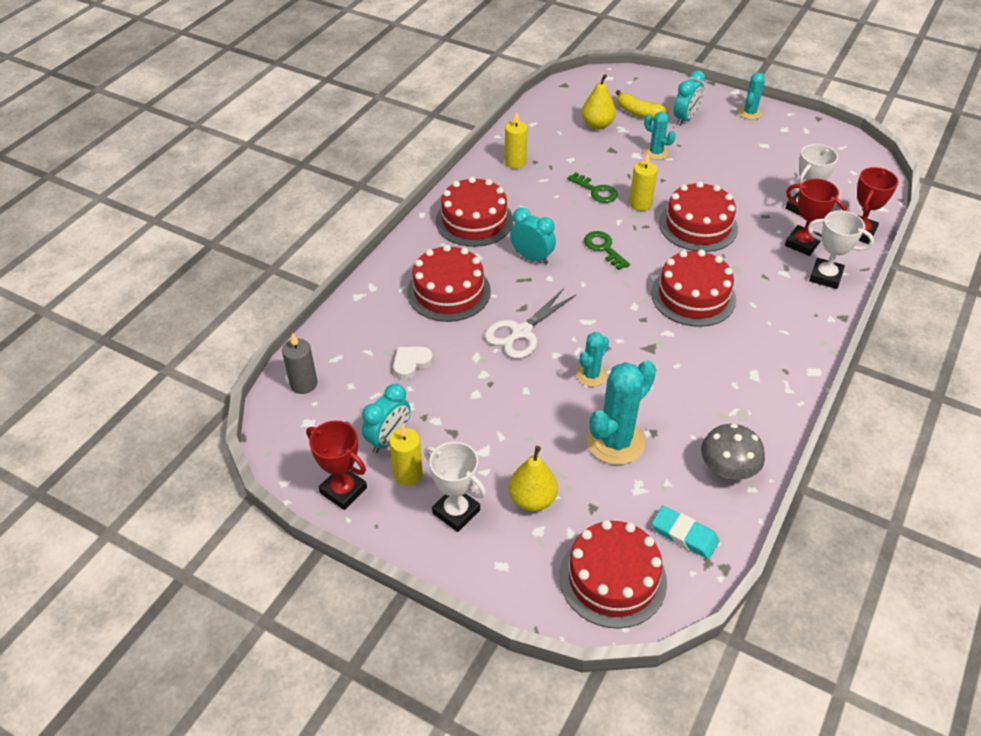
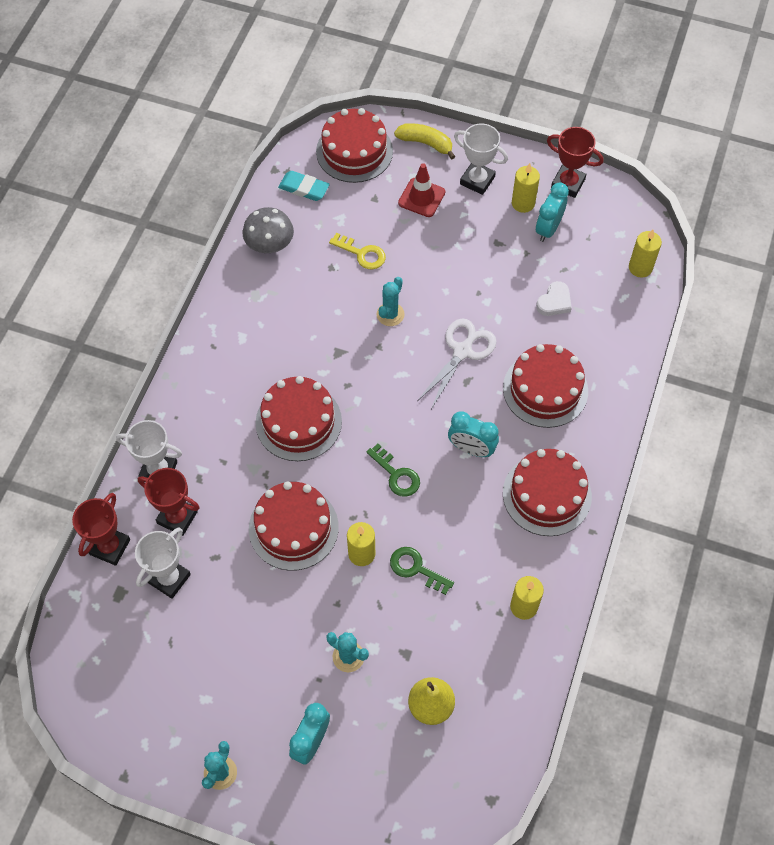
camera: 170 degrees right, 15 degrees up
grey candle [282,333,318,394] -> yellow candle [629,230,662,278]
yellow pear [509,446,558,511] -> red traffic cone [398,163,445,217]
turquoise cactus [587,360,656,465] -> yellow key [329,233,386,270]
yellow banana [616,90,668,119] -> yellow banana moved to [394,123,455,159]

